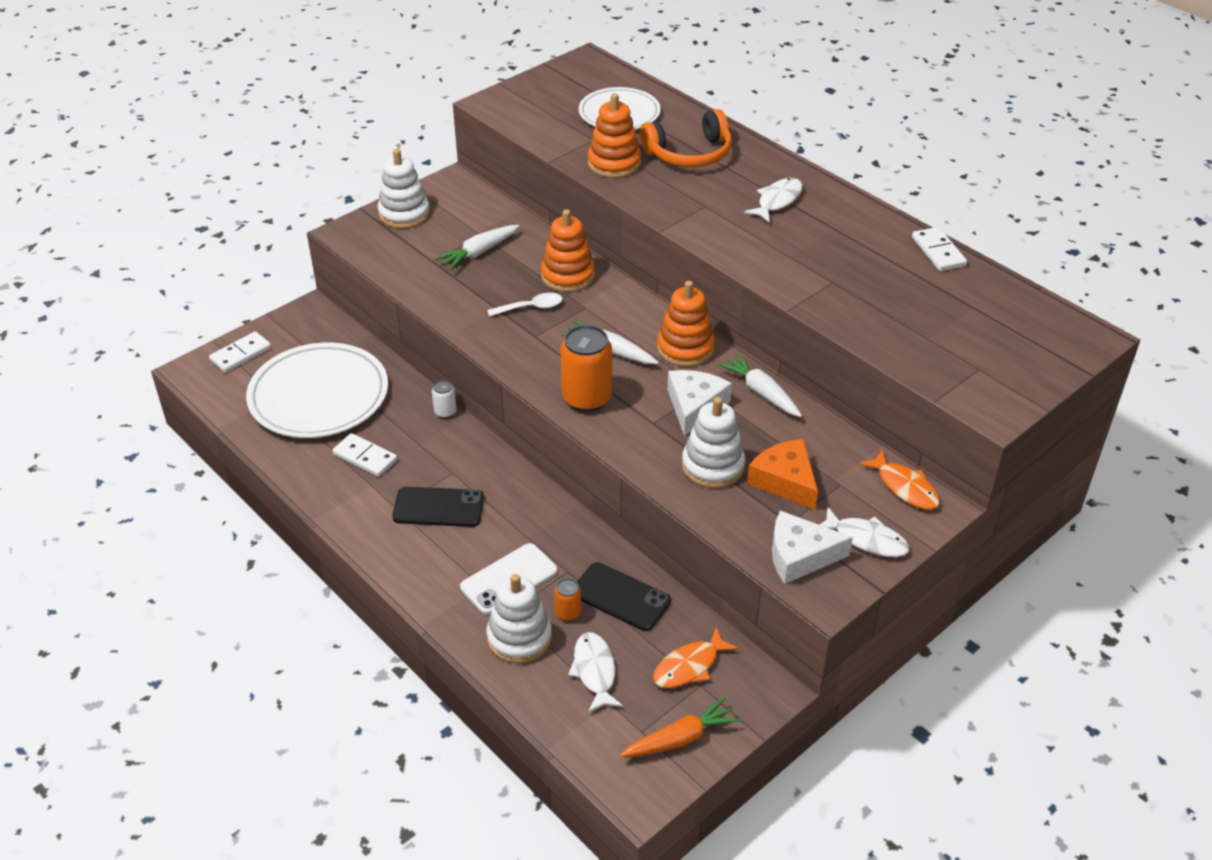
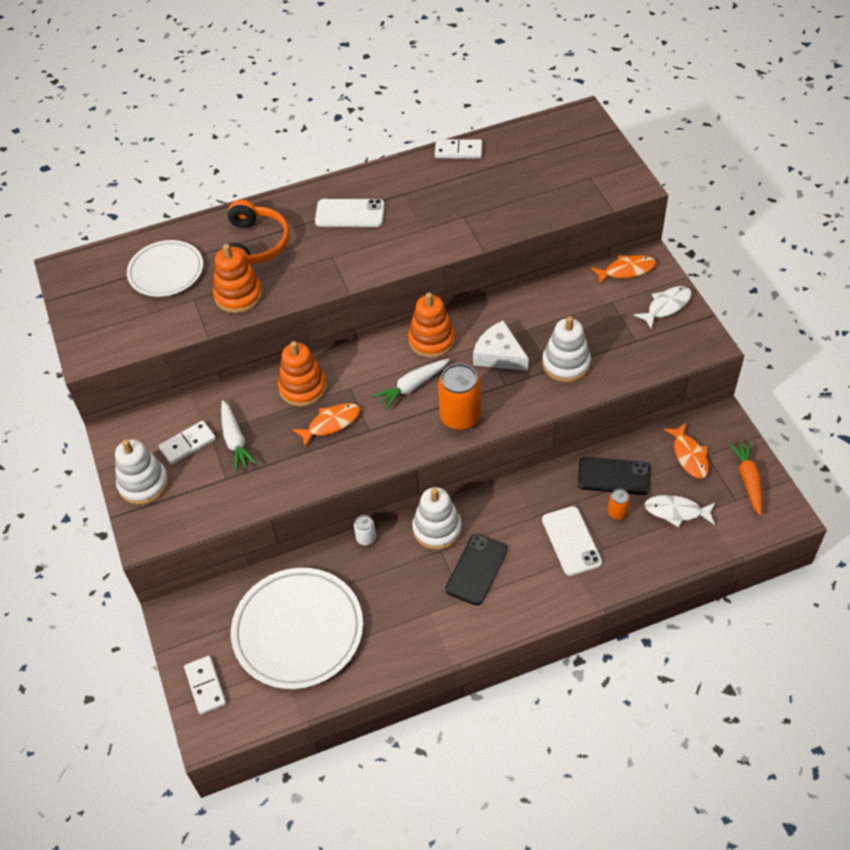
camera: 65 degrees left, 10 degrees up
white domino [332,433,397,477] -> white domino moved to [158,421,216,465]
white stacking toy [486,574,552,664] -> white stacking toy moved to [412,487,462,550]
white spoon [487,293,562,317] -> orange fish [292,403,360,447]
black phone [577,562,671,631] -> black phone turned 45 degrees clockwise [578,457,650,495]
white carrot [717,353,802,417] -> none
white fish [744,178,803,223] -> white phone [315,199,385,227]
orange cheese [747,439,818,510] -> none
white cheese [772,511,853,584] -> none

